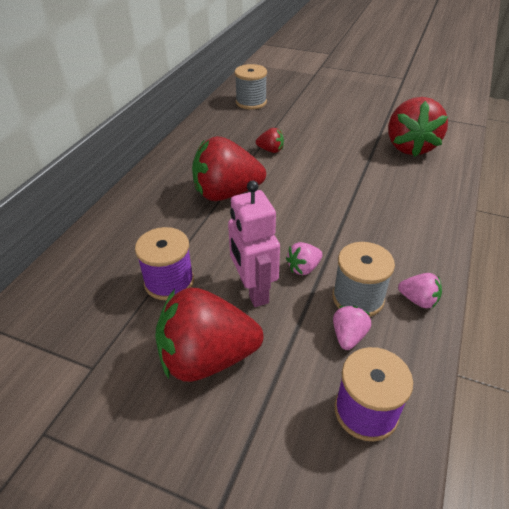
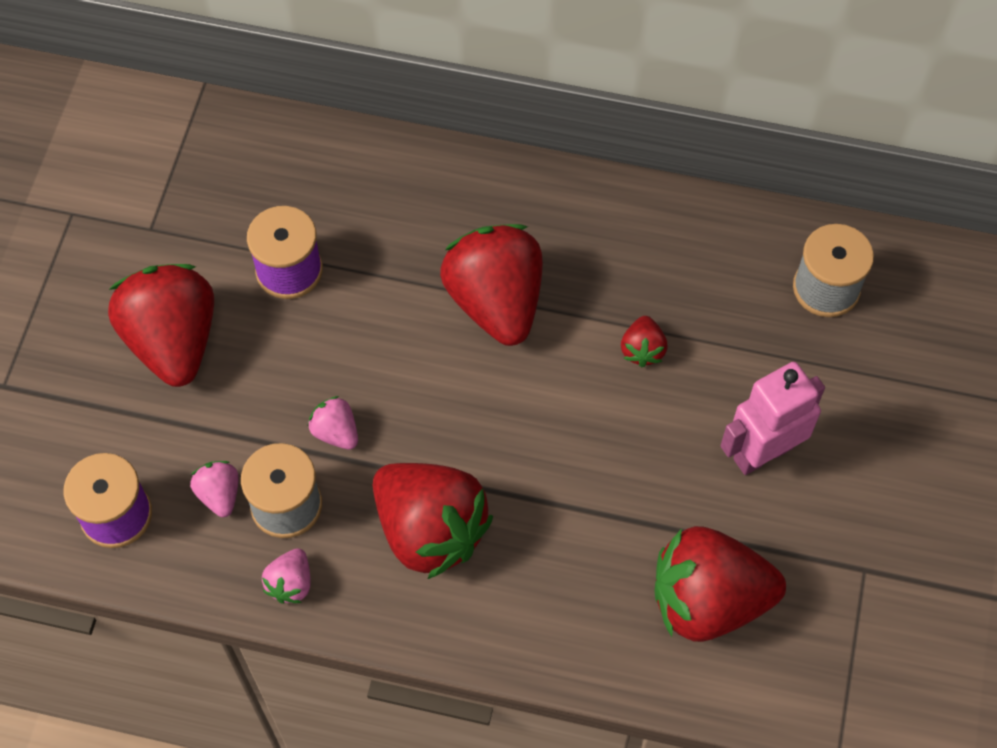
camera: 80 degrees right, 20 degrees up
pink robot [228,180,280,307] -> pink robot moved to [720,362,825,475]
pink strawberry [333,306,371,350] -> pink strawberry turned 120 degrees counterclockwise [190,461,239,517]
none -> red strawberry [372,463,493,579]

